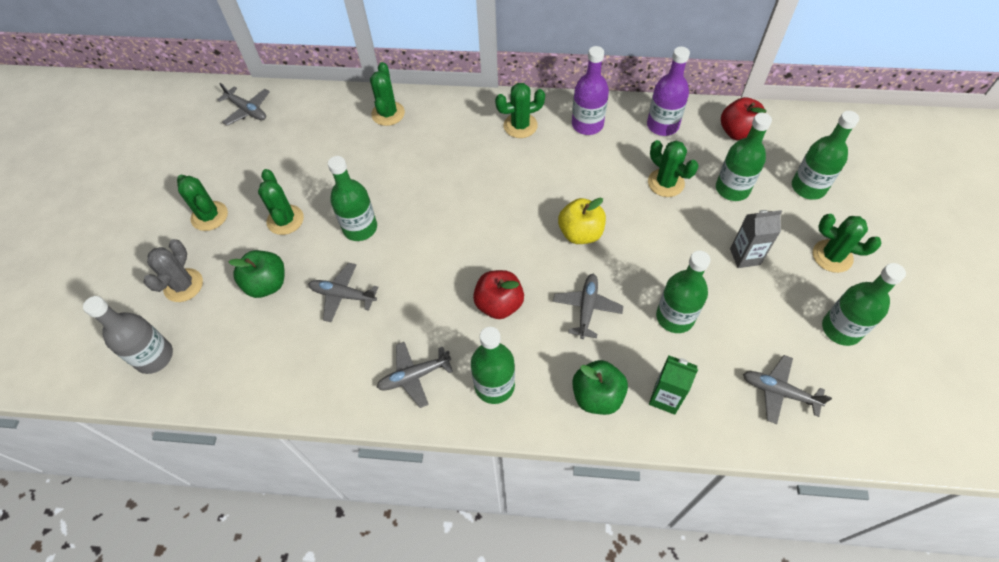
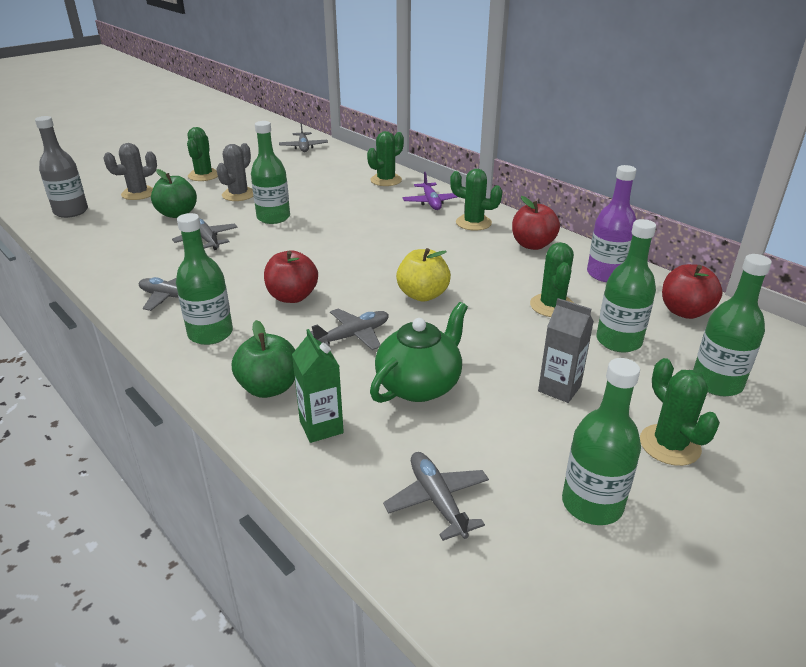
camera: 40 degrees right, 25 degrees down
green cactus [258,169,304,235] -> grey cactus [216,143,254,201]
purple bottle [572,46,609,135] -> red apple [512,196,560,250]
green bottle [656,251,711,333] -> green teapot [370,302,468,403]
none -> purple plane [402,172,457,210]

